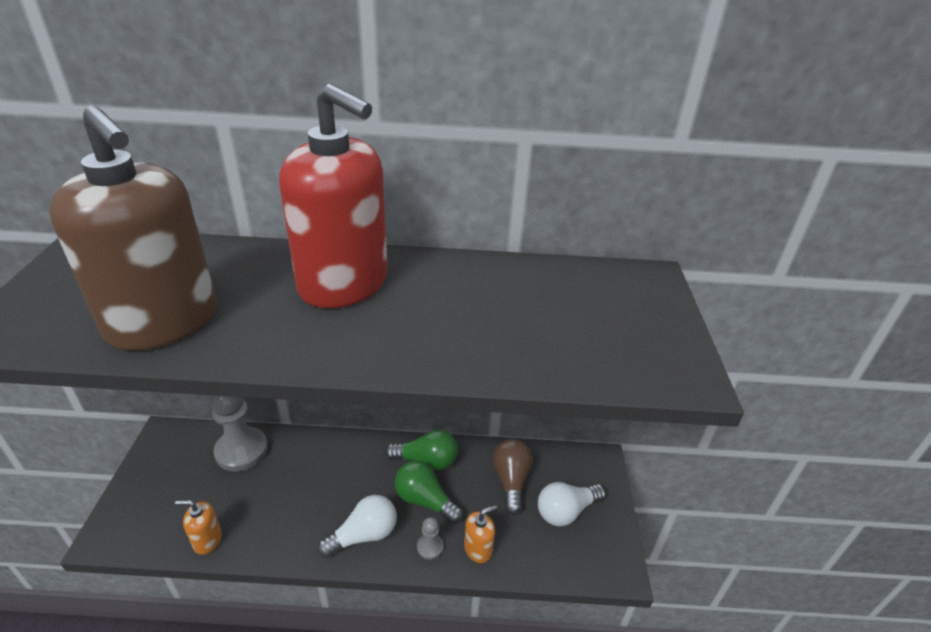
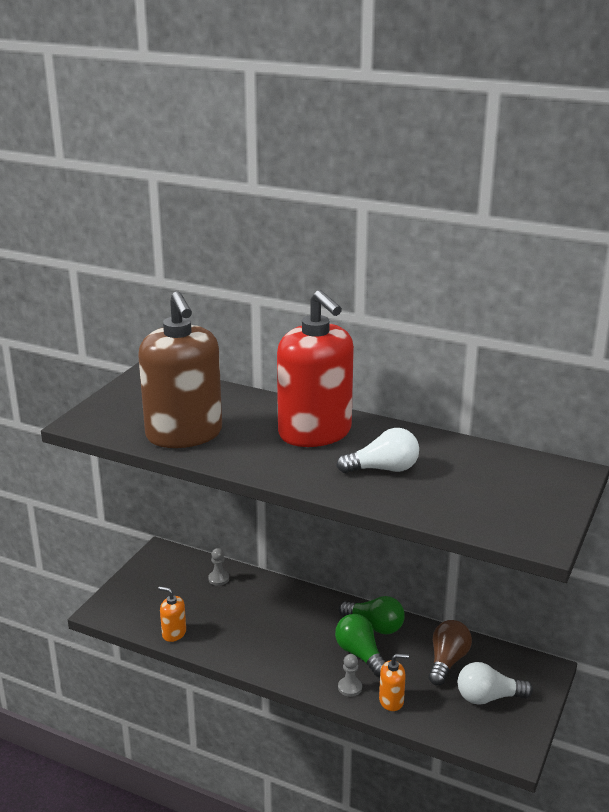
camera: 25 degrees right, 10 degrees down
grey pawn [210,395,268,471] -> grey pawn [208,548,229,586], size x0.46
white light bulb [317,495,397,558] -> white light bulb moved to [336,428,419,473]

